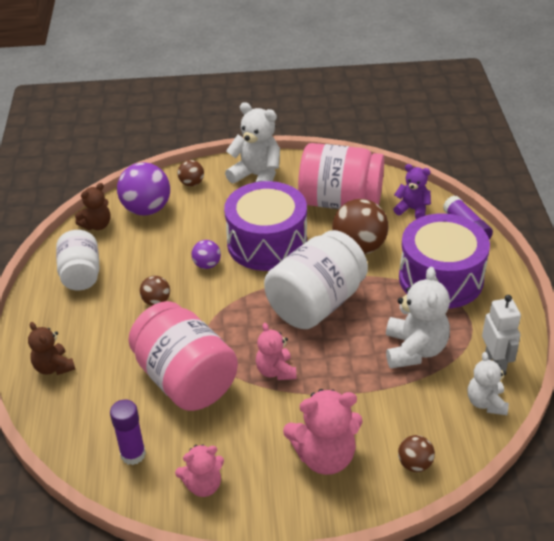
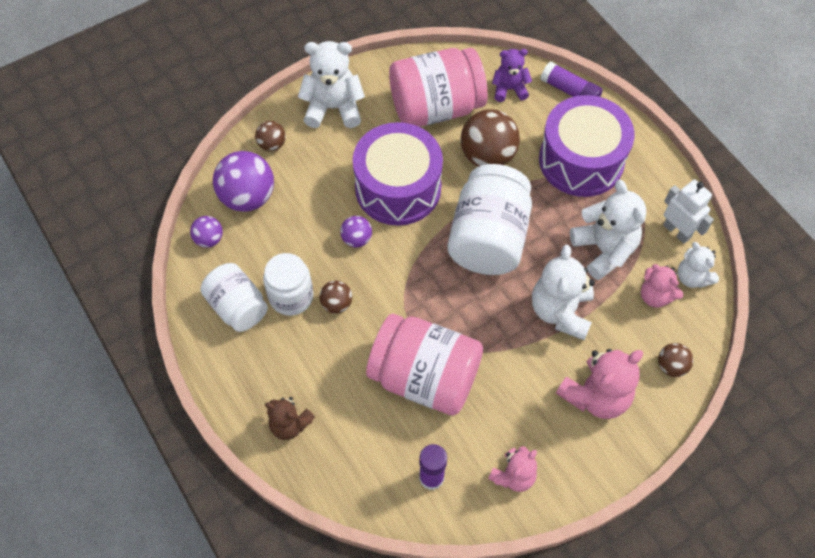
camera: 30 degrees left, 20 degrees up
brown teddy bear [75,183,111,230] -> purple ball [190,216,223,248]
pink teddy bear [256,323,296,380] -> pink teddy bear moved to [641,264,683,308]
none -> white jar [263,253,314,316]
none -> white teddy bear [532,245,595,340]

